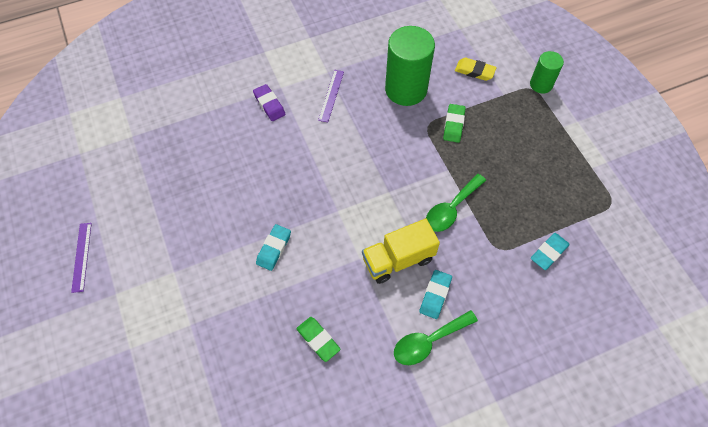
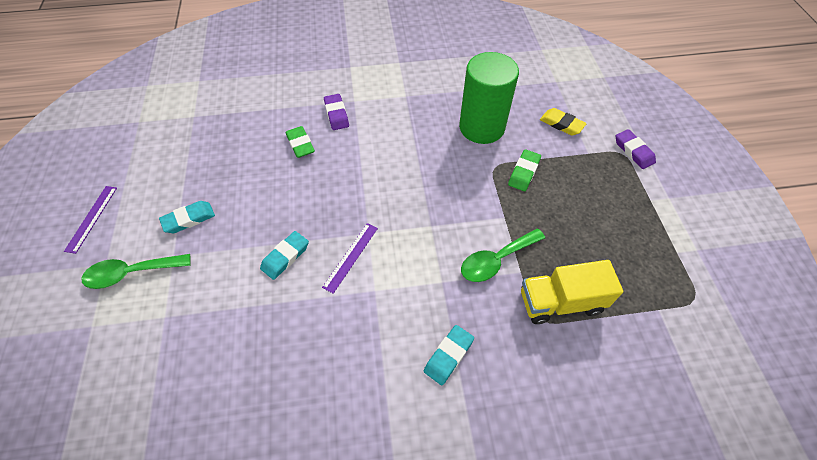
camera: 15 degrees right, 5 degrees down
green eraser [296,317,341,362] -> green eraser moved to [286,126,315,158]
purple ruler [318,70,344,122] -> purple ruler moved to [322,223,378,294]
yellow truck [362,218,440,284] -> yellow truck moved to [521,260,623,324]
green spoon [394,310,478,365] -> green spoon moved to [81,254,191,289]
green cylinder [530,51,564,94] -> purple eraser [616,129,656,169]
turquoise eraser [531,233,570,270] -> turquoise eraser moved to [159,201,215,233]

